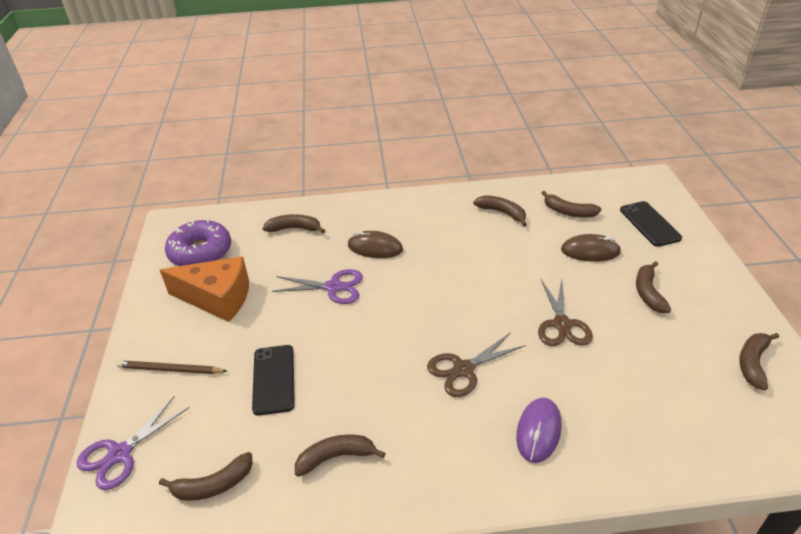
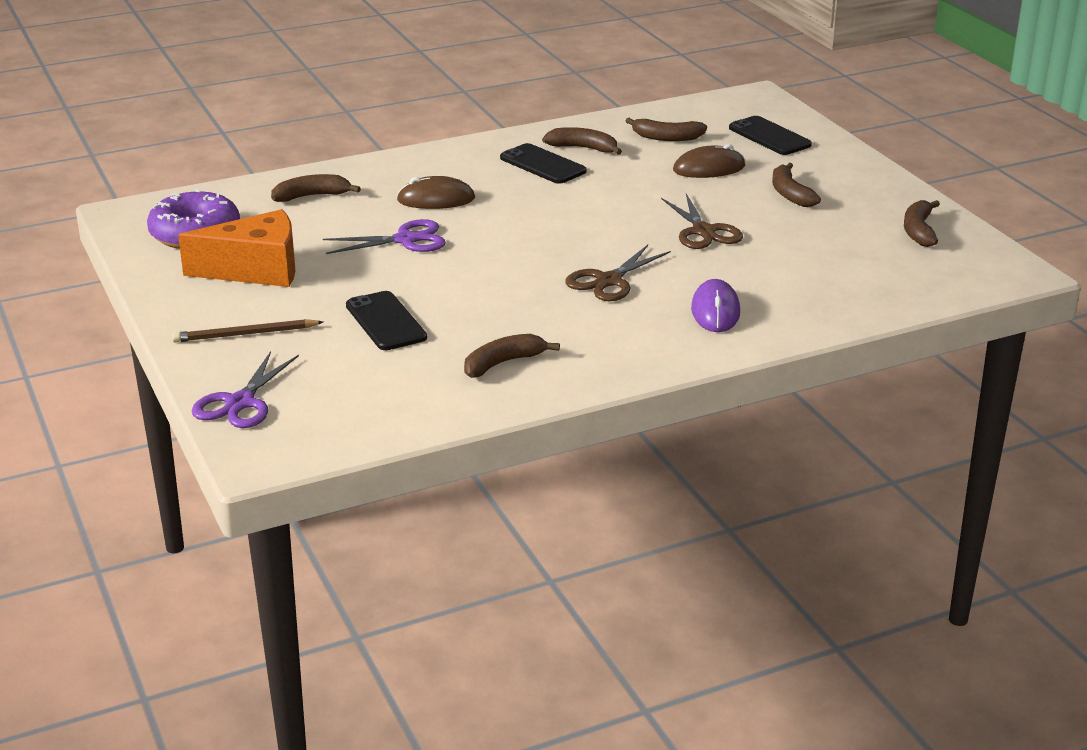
camera: 20 degrees left, 10 degrees down
brown banana [159,452,253,501] -> none
none -> black phone [500,143,587,184]

